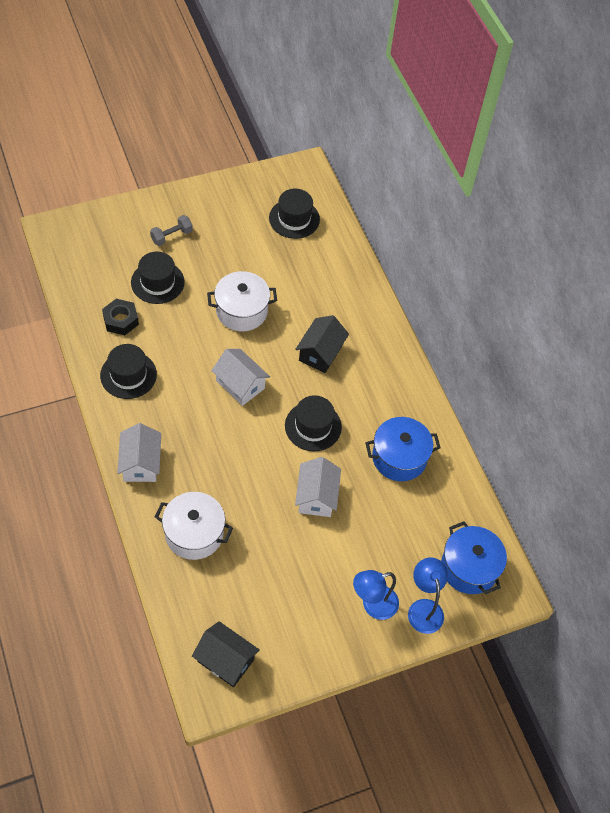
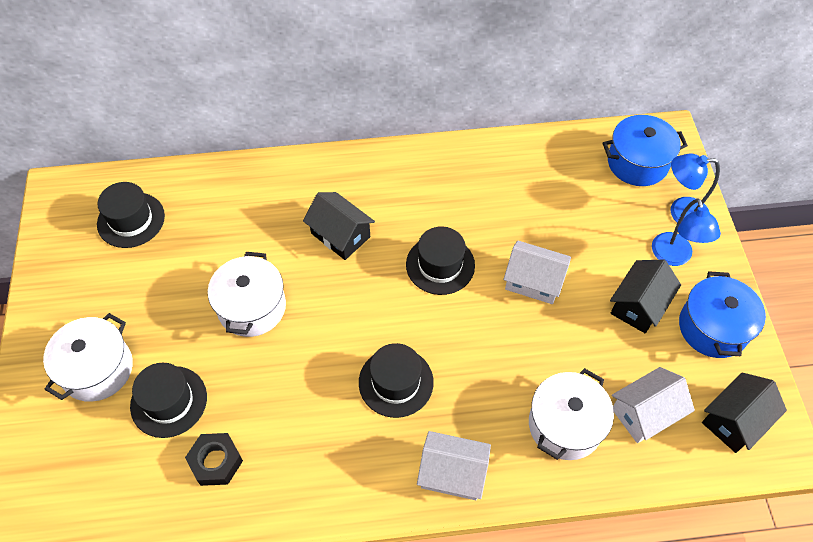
camera: 70 degrees left, 0 degrees up
black hat [100,344,157,399] -> black hat moved to [359,343,434,418]
grey dumbbell [150,215,193,246] -> white pot [43,313,133,402]
white house [211,349,270,406] -> white house moved to [612,367,695,443]
blue pot [366,417,440,481] -> blue pot moved to [679,271,766,358]
none -> black house [610,260,681,334]

